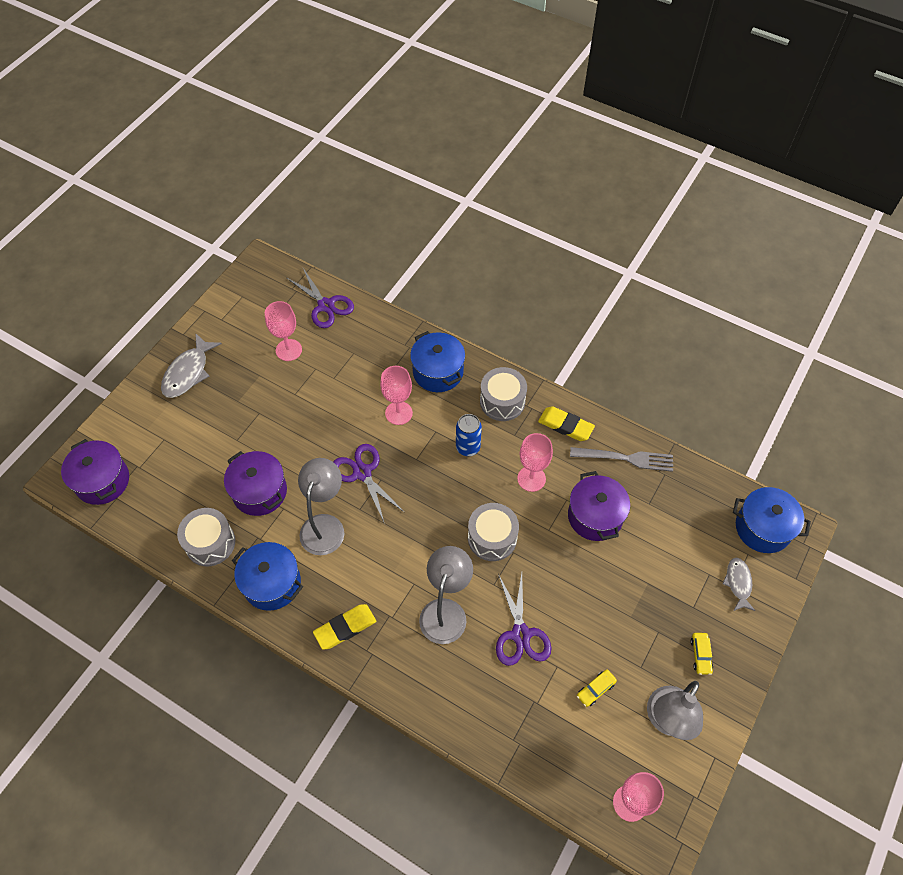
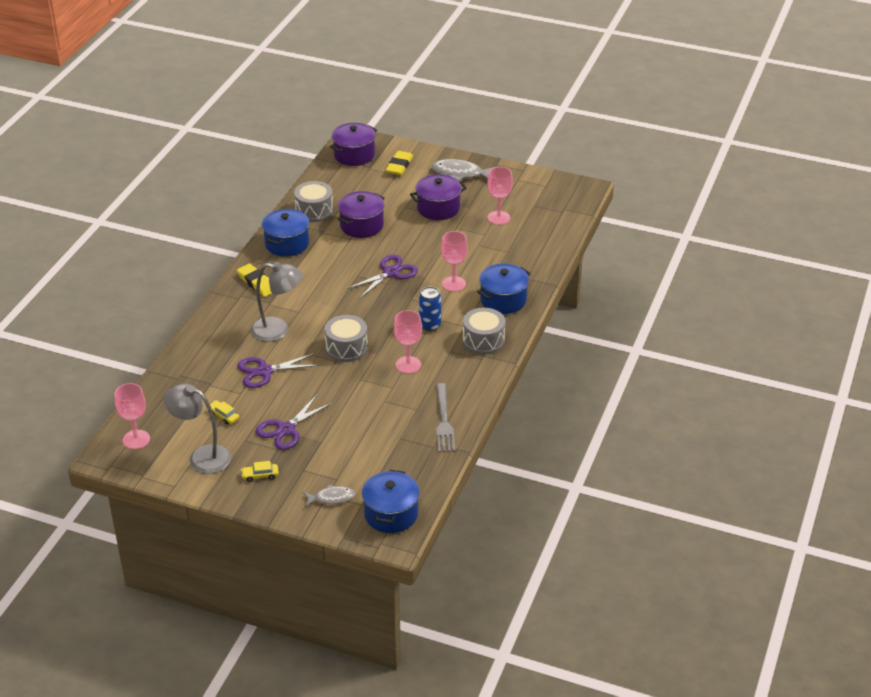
camera: 80 degrees right, 20 degrees down
purple scissors [287,268,354,328] -> purple scissors moved to [256,395,332,450]
grey lamp [298,458,344,555] -> none
yellow eraser [538,406,595,441] -> yellow eraser moved to [385,151,413,175]
purple pot [568,471,630,541] -> purple pot moved to [410,174,467,220]

